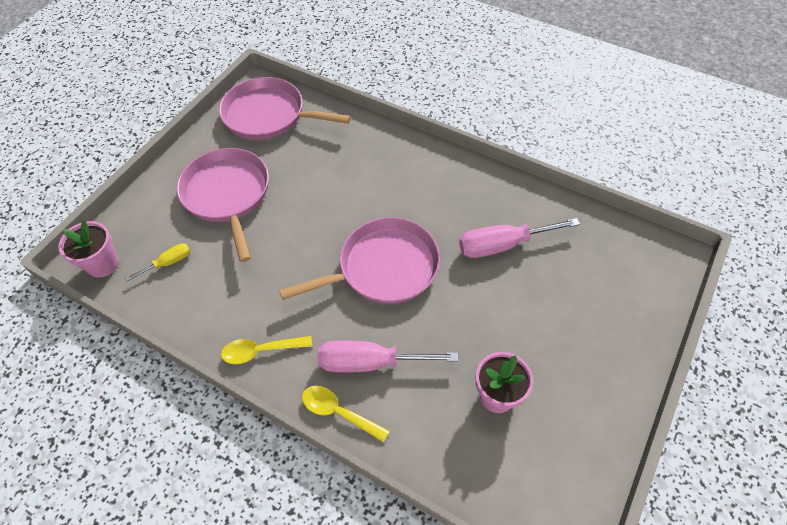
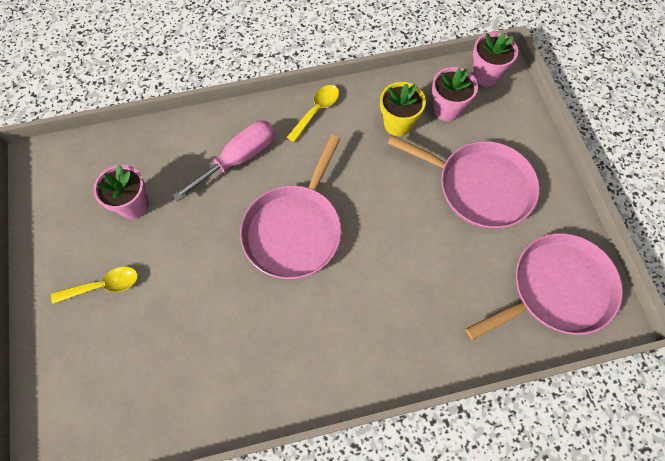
camera: 135 degrees right, 10 degrees up
yellow screwdriver [125,243,190,281] -> pink flower pot [432,67,478,121]
yellow spoon [302,385,389,443] -> yellow spoon moved to [51,267,138,304]
pink screwdriver [459,218,580,258] -> none
none -> yellow flower pot [380,82,426,136]

